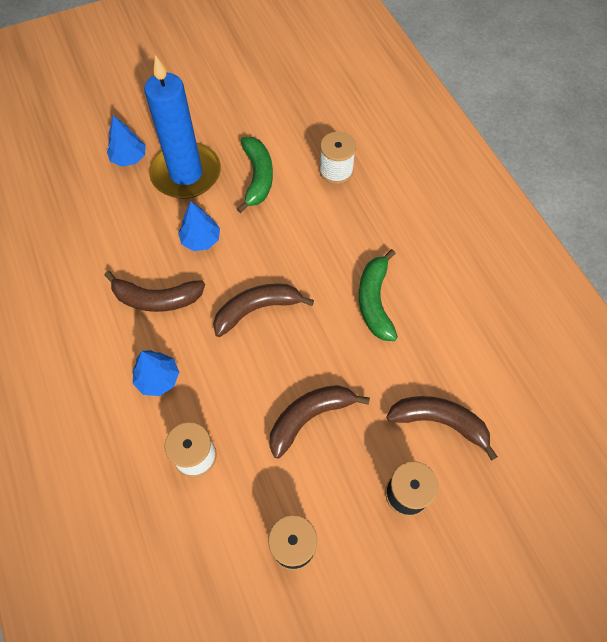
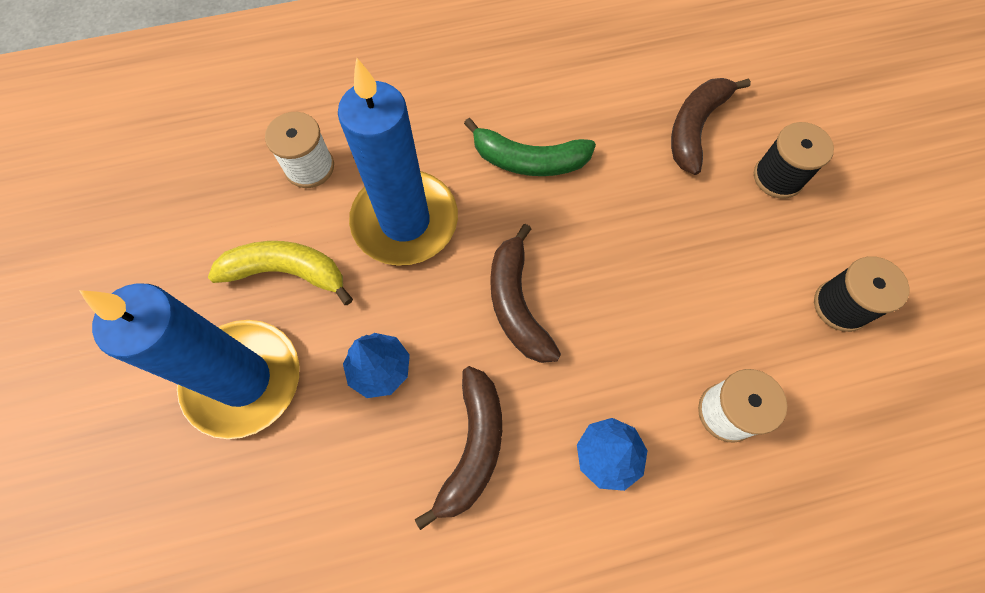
camera: 80 degrees left, 5 degrees up
blue tree [107,115,146,167] -> none
green banana [237,137,273,213] -> yellow banana [208,241,353,305]
brown banana [269,385,370,458] -> none
none -> blue candle [338,57,458,266]

